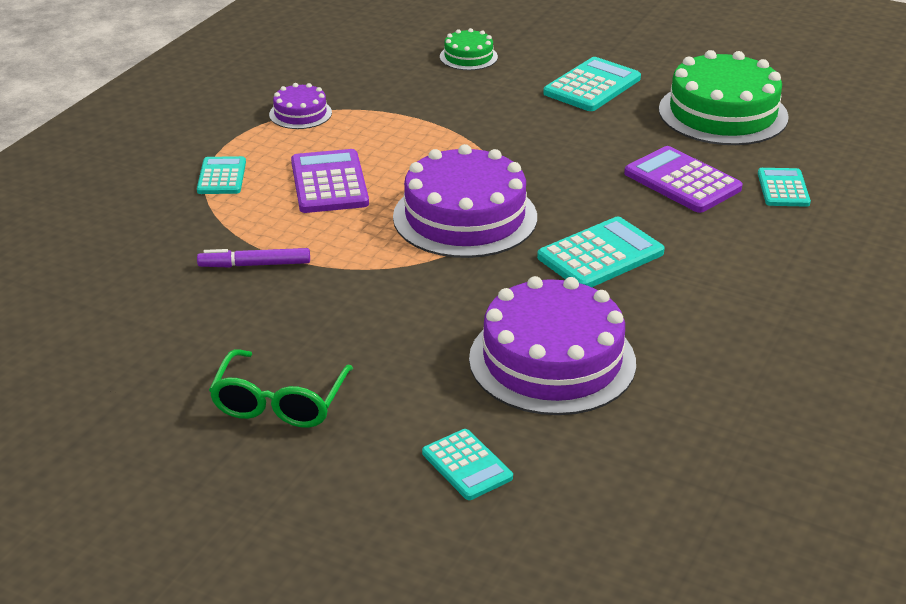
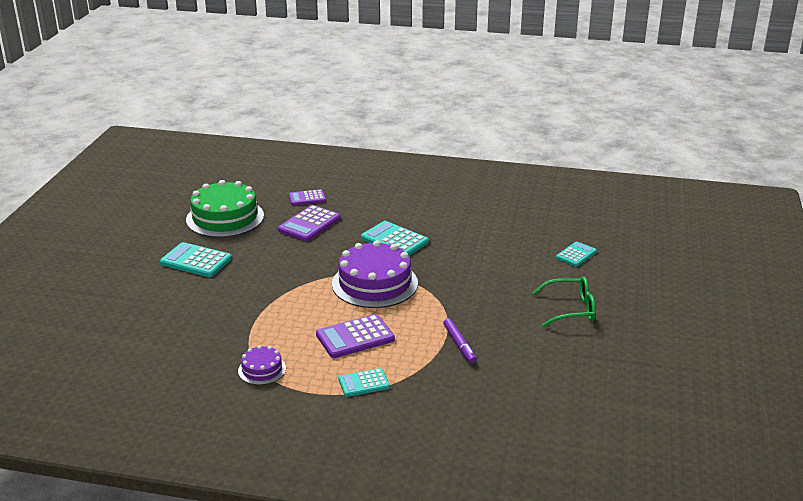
camera: 105 degrees left, 5 degrees down
green cake [440,28,498,70] -> none
purple cake [469,276,636,415] -> none
turquoise calculator [758,168,811,207] -> purple calculator [289,189,326,206]

